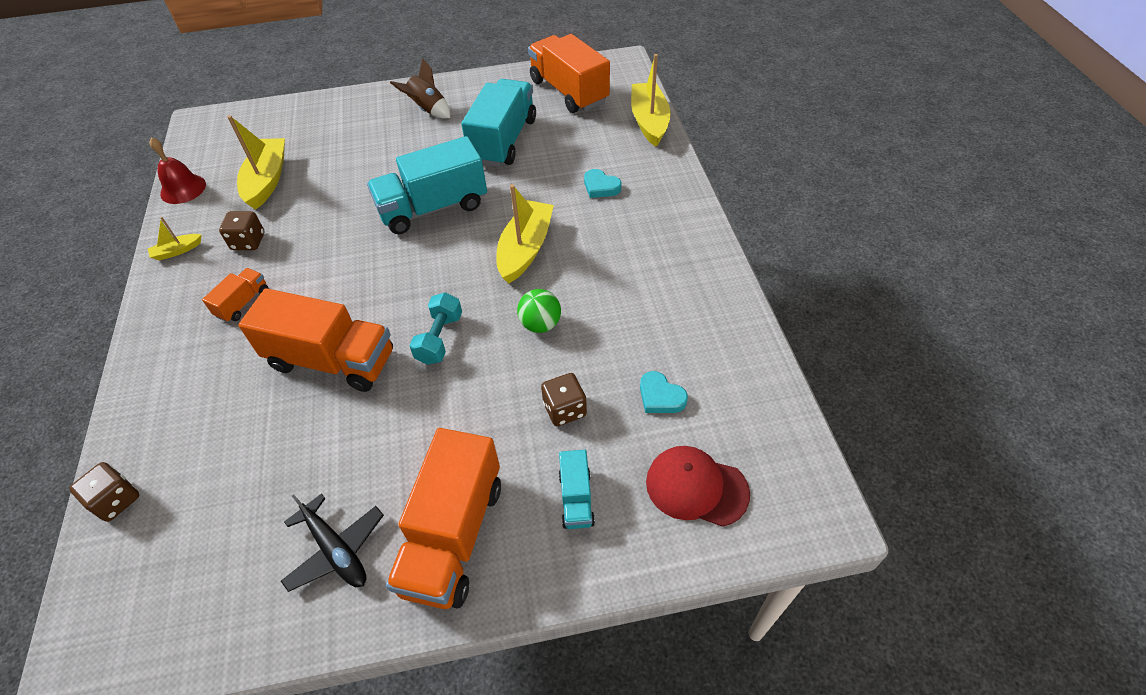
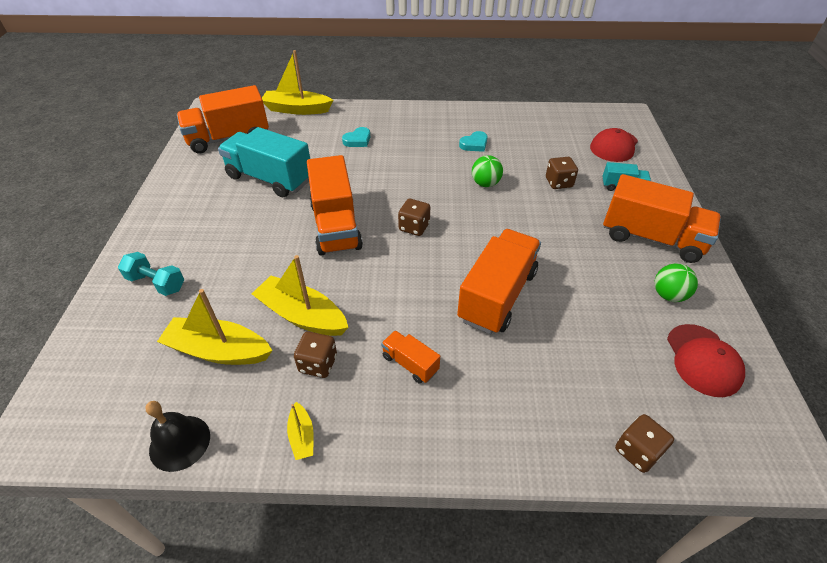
camera: 80 degrees left, 5 degrees down
red bell [149,138,206,204] -> black bell [145,401,210,472]
black plane [281,493,384,592] -> green ball [655,263,698,302]
turquoise truck [367,136,487,234] -> orange truck [307,155,363,256]
brown rocket [390,58,450,119] -> none
turquoise dumbbell [409,292,462,365] -> turquoise dumbbell moved to [118,252,184,296]
yellow boat [497,184,554,284] -> yellow boat moved to [252,255,349,336]
turquoise heart [640,371,688,413] -> turquoise heart moved to [459,131,488,152]
none -> brown dice [398,199,430,236]
none -> red cap [667,324,745,397]

